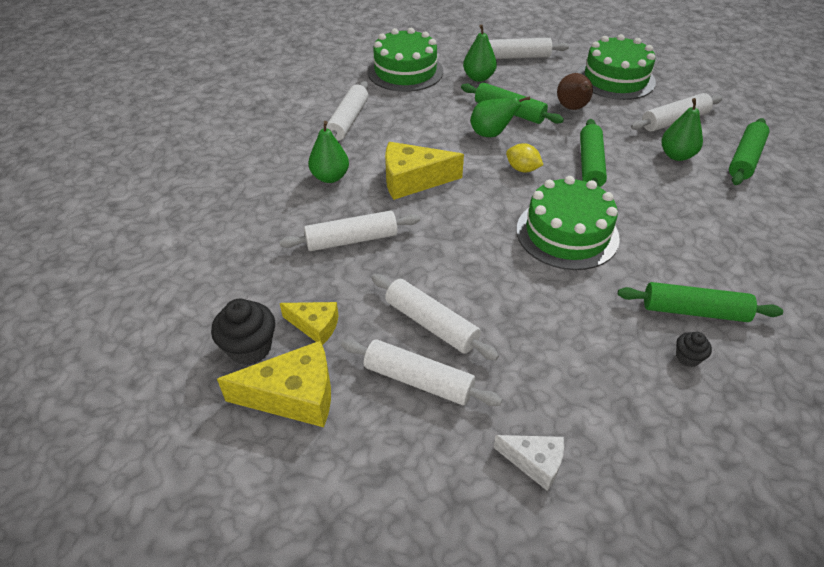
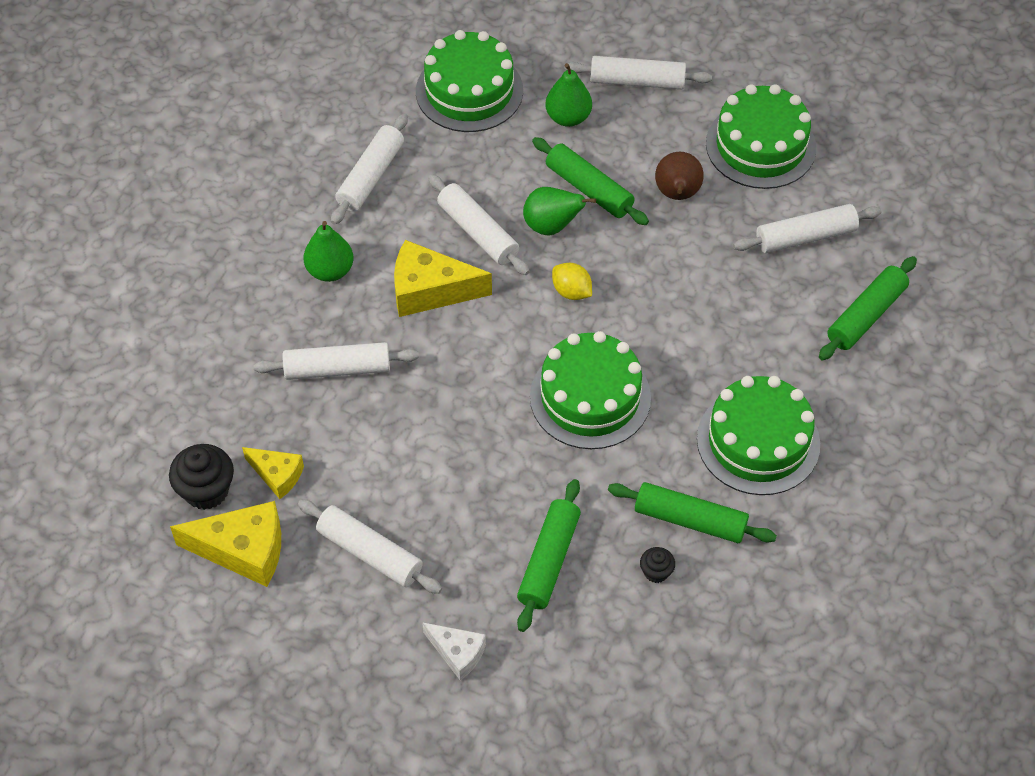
camera: 10 degrees right, 10 degrees up
white rolling pin [372,274,499,361] -> white rolling pin moved to [428,174,529,275]
green rolling pin [580,119,607,187] -> green rolling pin moved to [517,479,581,632]
green pear [661,98,703,161] -> none
none -> green cake [697,376,820,495]

